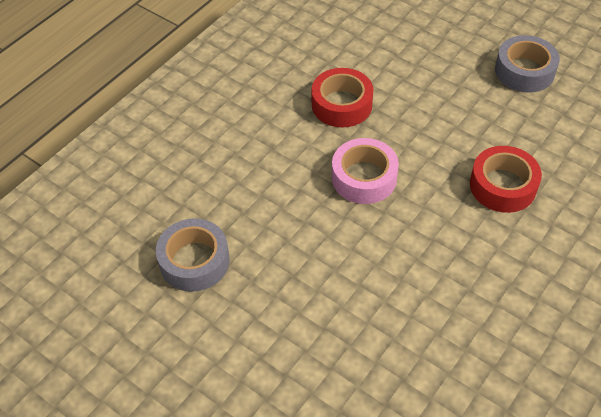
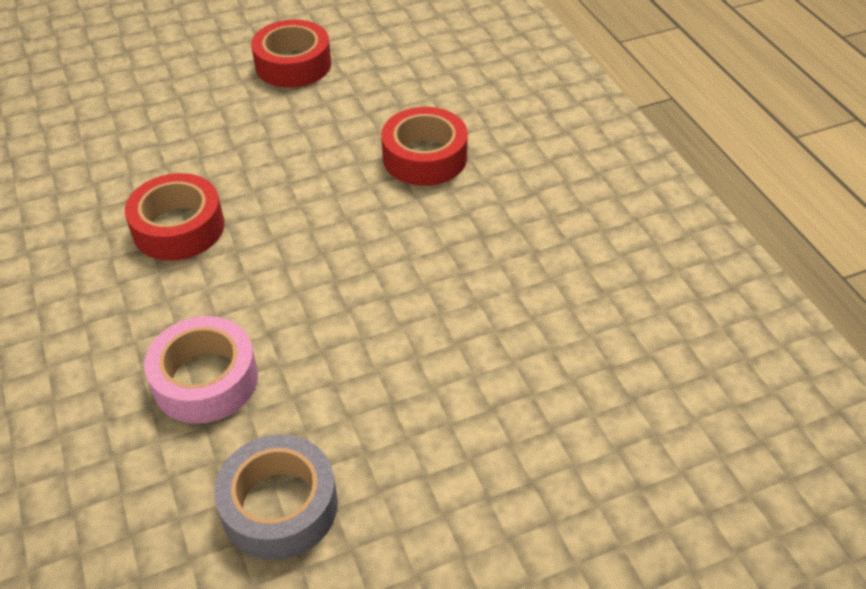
camera: 60 degrees left, 5 degrees down
pink tape [332,138,399,204] -> pink tape moved to [144,316,258,424]
grey tape [495,35,560,93] -> red tape [251,20,331,88]

